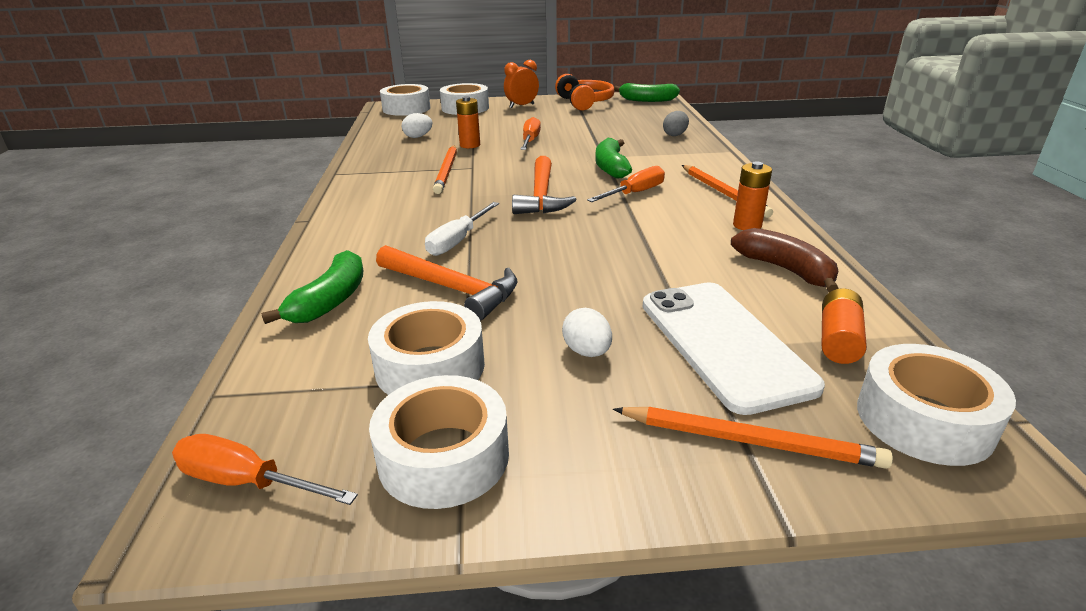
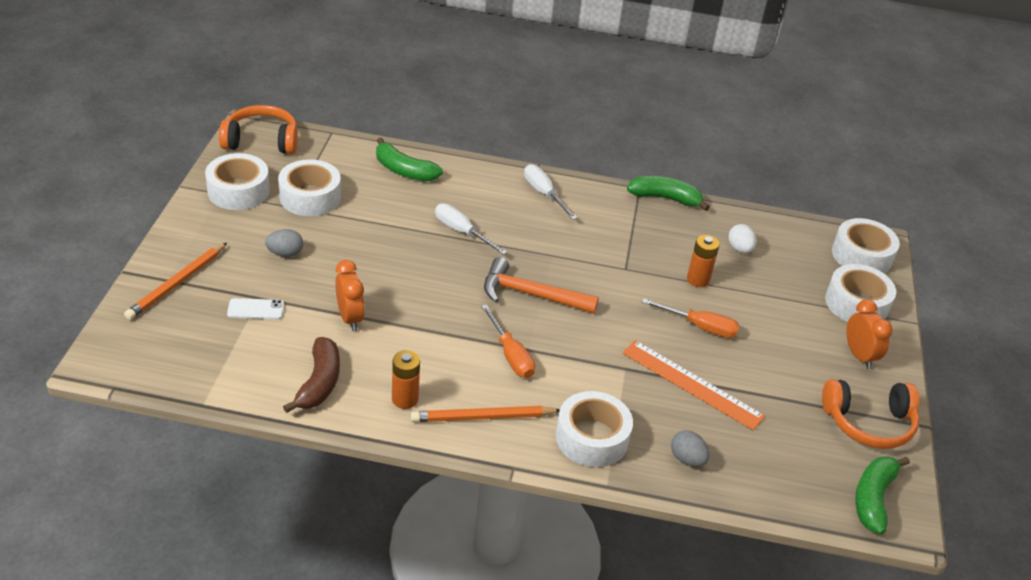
camera: 100 degrees right, 10 degrees up
orange screwdriver [172,434,358,505] -> orange headphones [219,105,298,154]
orange hammer [376,245,517,320] -> none
orange pencil [433,145,457,194] -> none
white egg [562,308,612,357] -> grey egg [265,229,303,257]
green banana [595,138,632,179] -> green banana moved to [627,176,710,211]
white phone [643,282,825,415] -> white phone [227,298,284,320], size x0.41
brown banana [731,228,839,292] -> brown banana turned 60 degrees counterclockwise [283,337,340,413]
orange battery [822,288,867,364] -> none
white tape [857,344,1016,466] -> white tape moved to [556,391,633,467]
none -> orange clock [335,260,365,331]
none -> white screwdriver [524,164,577,220]
none -> orange ruler [622,340,765,430]

